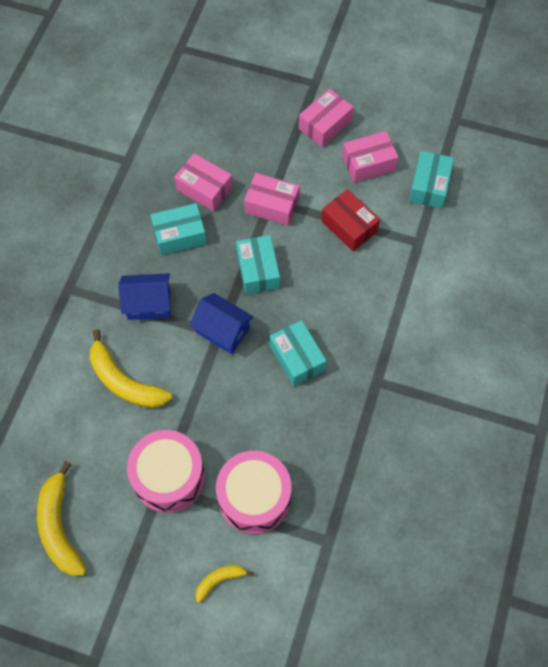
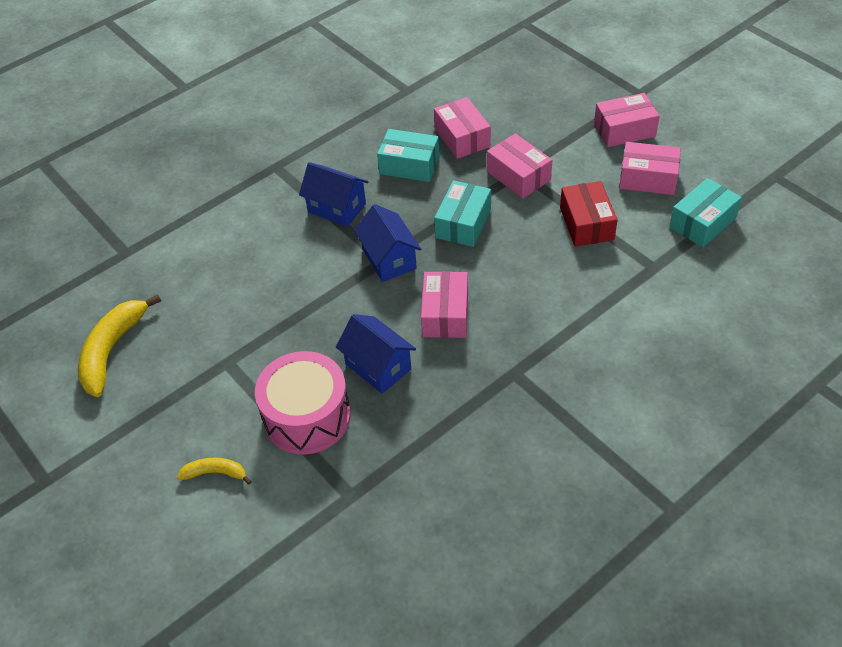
camera: 35 degrees right, 15 degrees down
yellow banana [90,330,172,408] -> none
pink drum [127,430,205,513] -> none
turquoise box [270,320,327,386] -> pink box [421,271,468,338]
none -> blue house [336,314,416,394]

